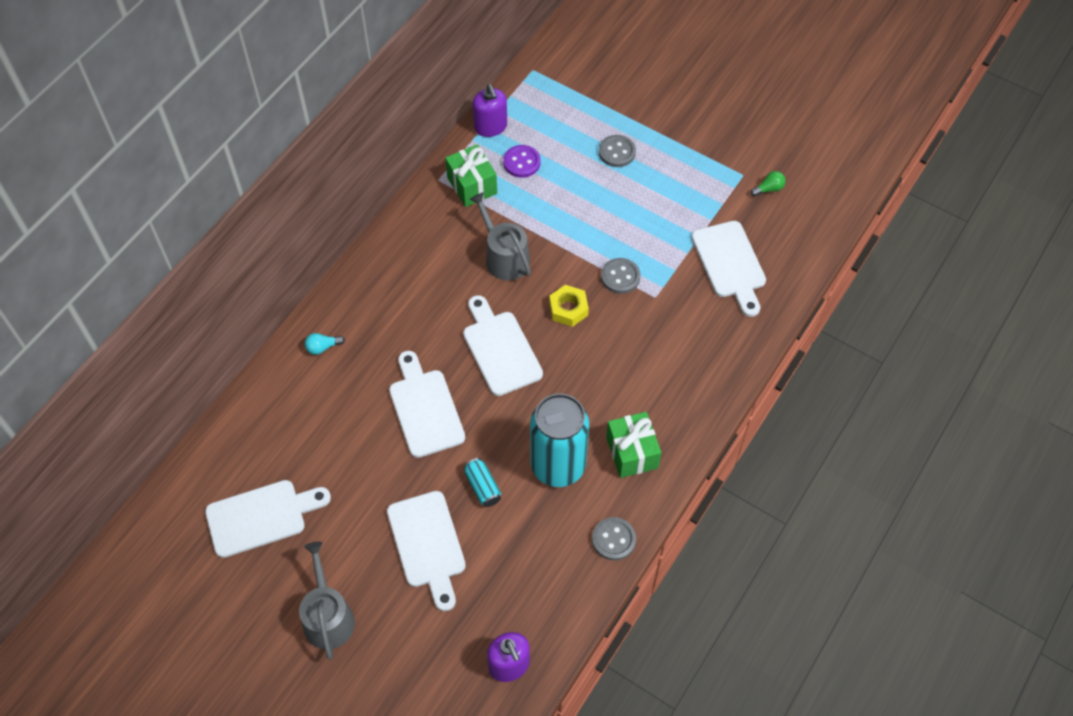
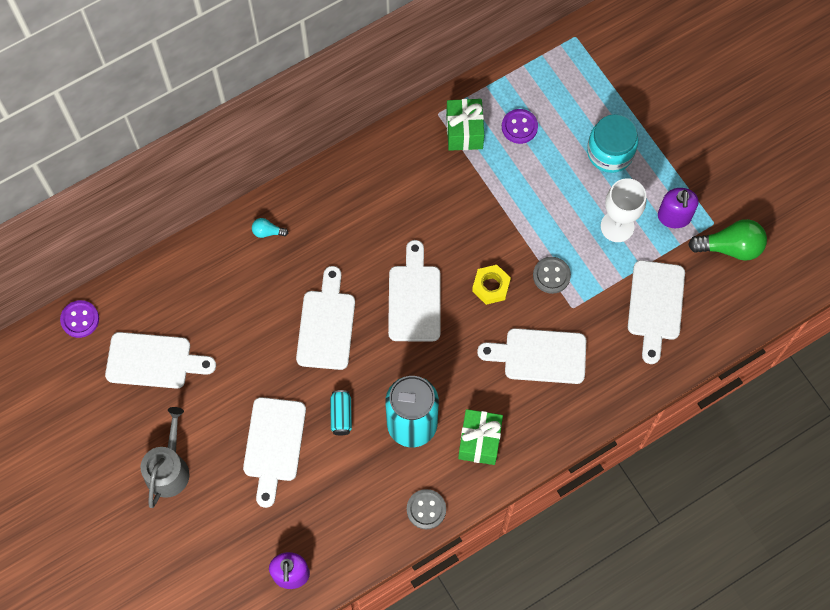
camera: 25 degrees right, 10 degrees up
grey watering can [469,192,531,280] -> none
purple soap dispenser [473,84,507,137] -> purple soap dispenser moved to [658,188,699,228]
grey button [599,135,636,167] -> turquoise jar [587,114,638,173]
green light bulb [751,171,786,197] -> green light bulb [688,219,767,261], size x2.05
none -> purple button [60,300,99,338]
none -> white cutting board [477,328,586,384]
none -> white goblet [601,178,646,242]

